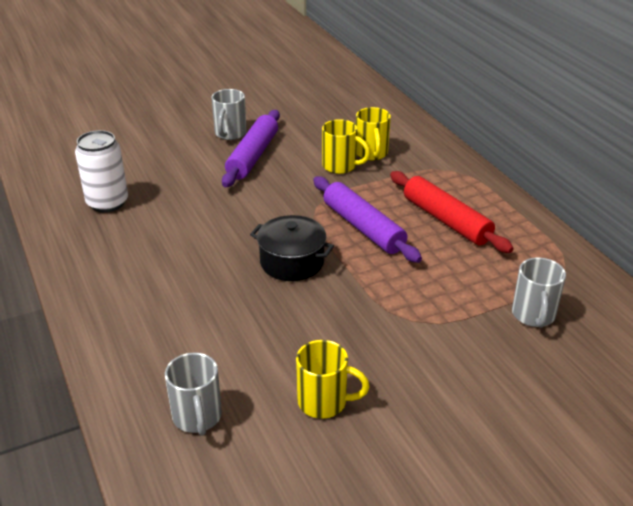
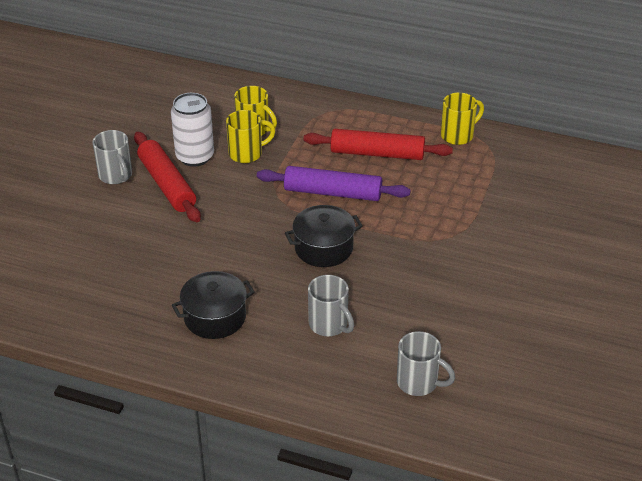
camera: 45 degrees left, 5 degrees up
white can [75,130,128,213] -> white can moved to [171,93,214,167]
purple rolling pin [222,110,280,187] -> red rolling pin [134,132,201,222]
yellow mug [296,340,370,419] -> yellow mug moved to [441,93,484,145]
grey mug [512,257,566,328] -> grey mug moved to [308,275,354,336]
none -> black pot [172,271,255,339]

